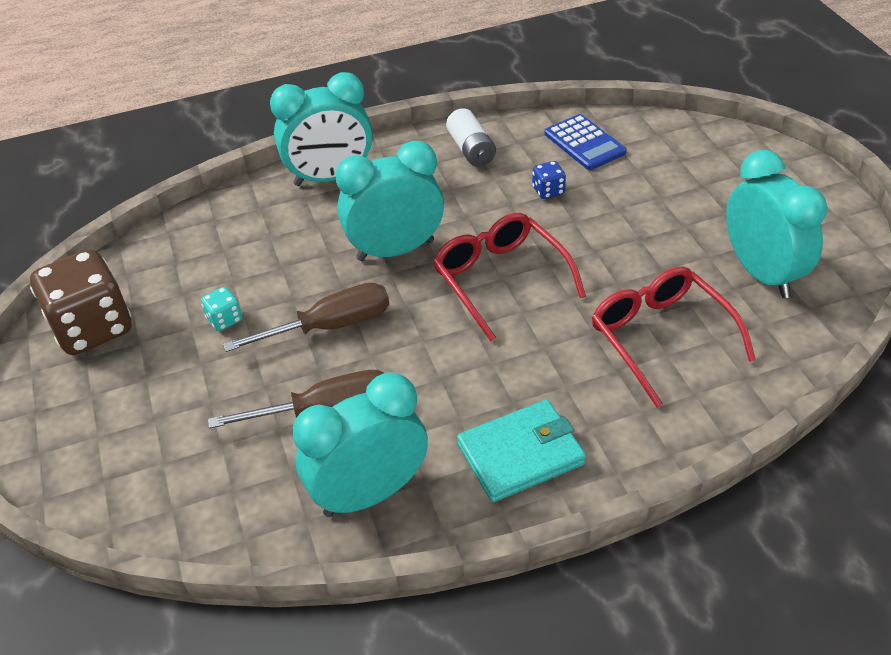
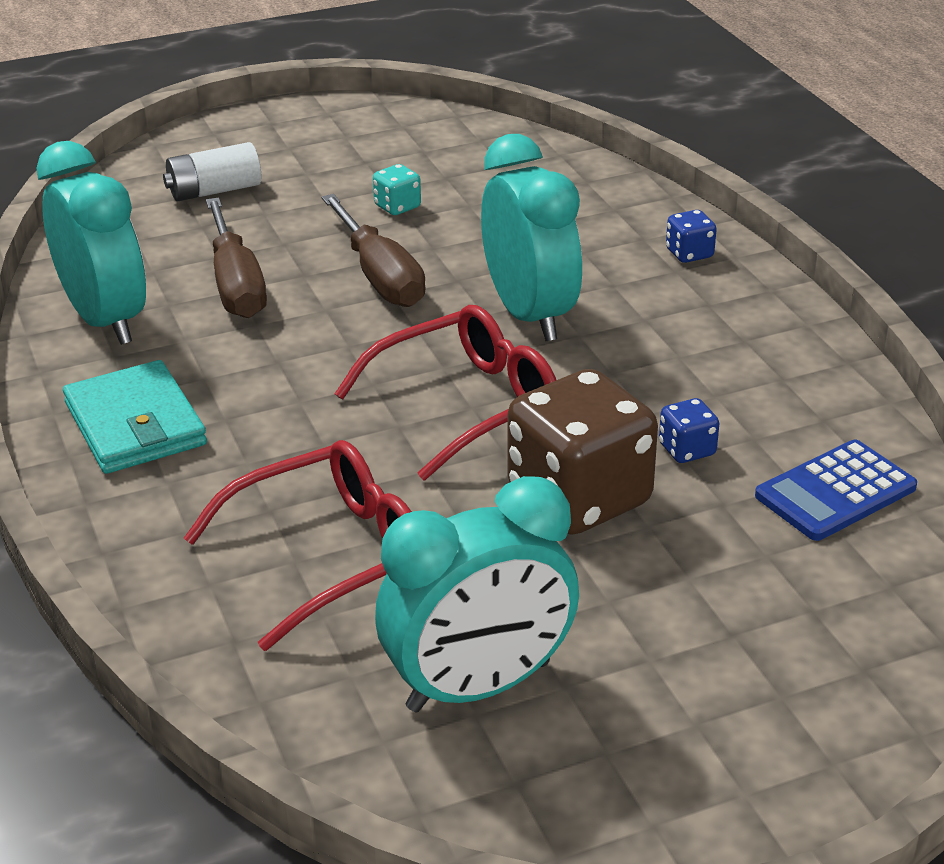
camera: 85 degrees right, 10 degrees down
brown dice [30,249,132,355] -> brown dice moved to [507,369,658,534]
turquoise clock [270,72,373,186] -> blue dice [666,210,717,263]
white battery [446,108,496,166] -> white battery moved to [163,142,261,201]

